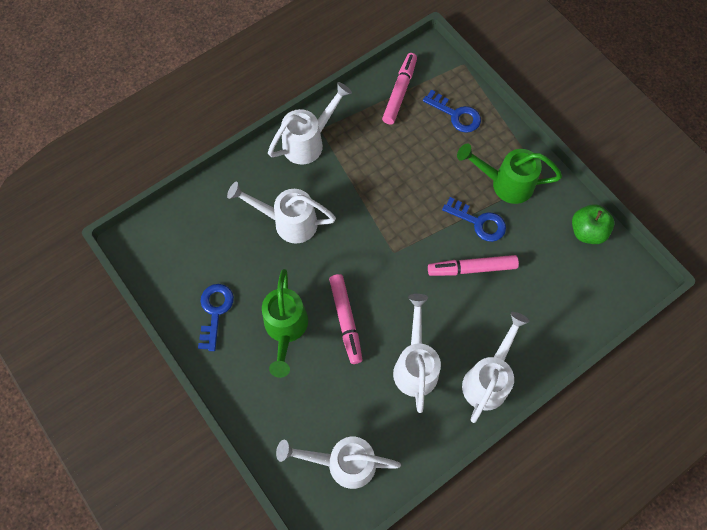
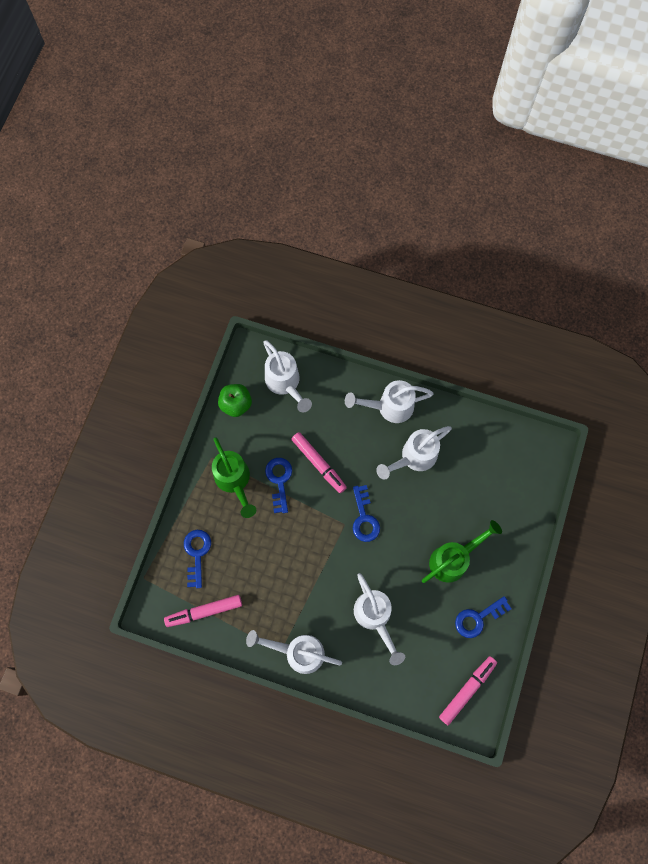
camera: 125 degrees left, 5 degrees up
white watering can [276,437,401,489] -> white watering can moved to [263,340,312,412]
pink marker [329,274,363,364] -> pink marker moved to [439,656,497,725]
none -> blue key [353,485,380,542]

